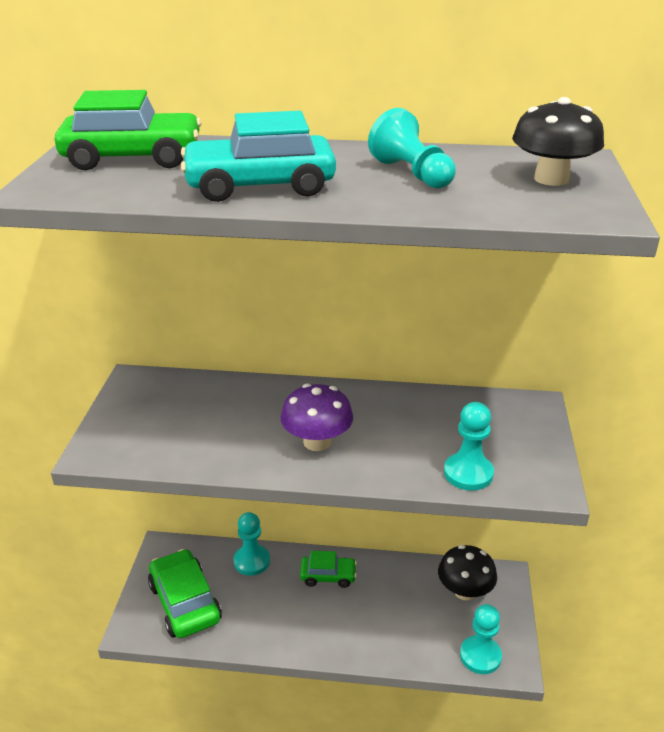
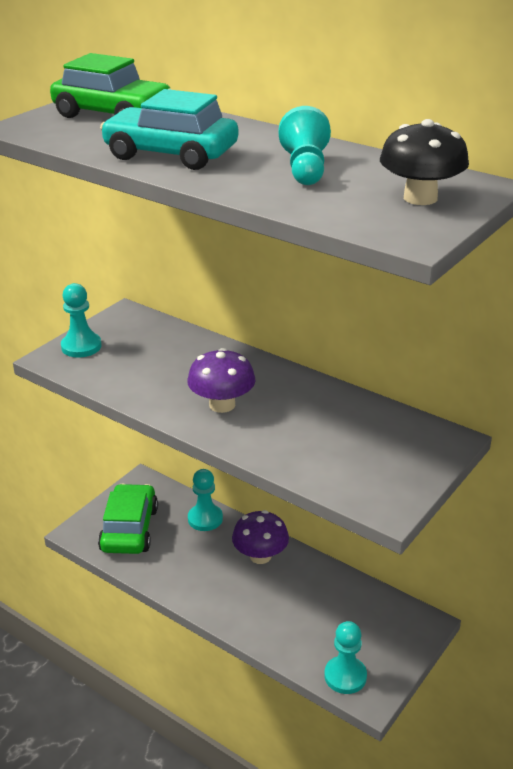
camera: 30 degrees right, 0 degrees up
green car [300,551,357,588] -> purple mushroom [232,510,289,564]
black mushroom [438,545,497,600] -> none
turquoise pawn [444,402,494,491] -> turquoise pawn moved to [61,283,102,358]

